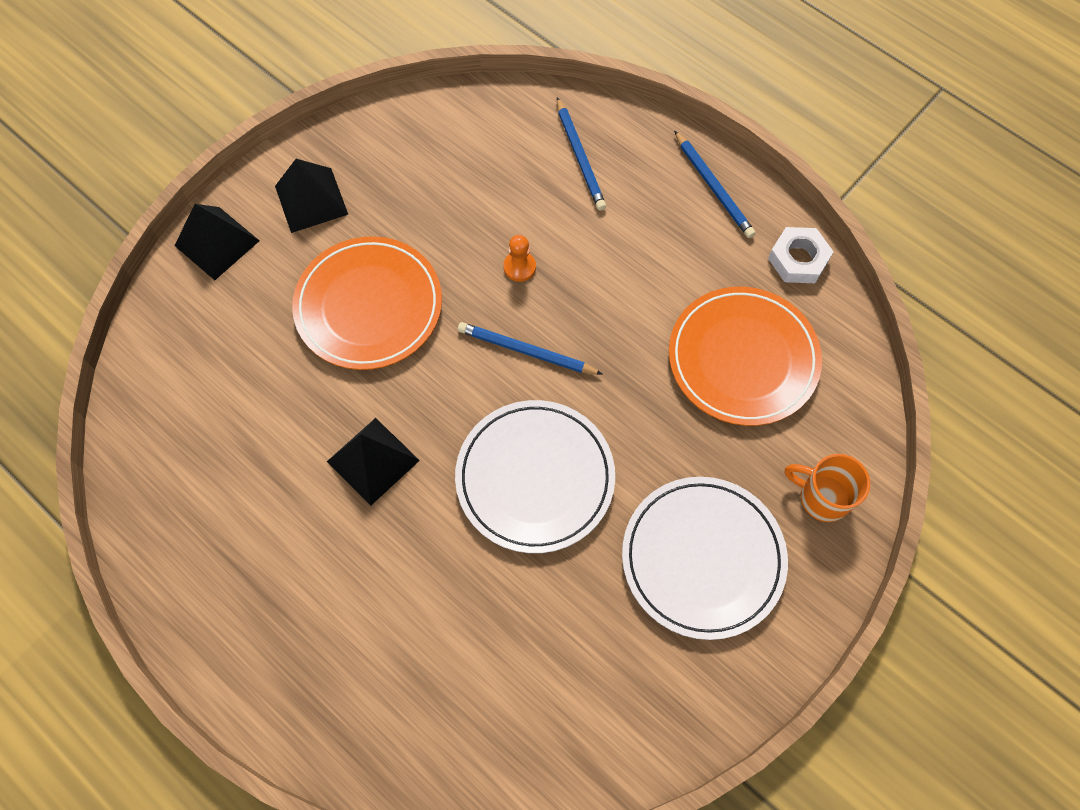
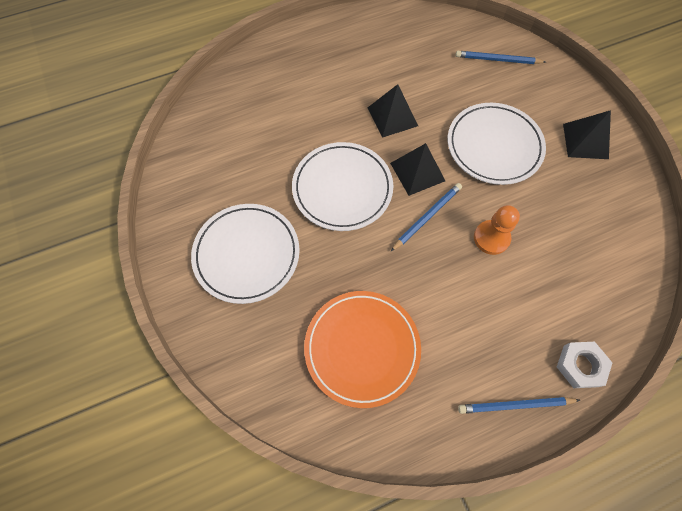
camera: 115 degrees right, 0 degrees up
black pyramid [174,204,260,280] -> black pyramid moved to [390,143,445,196]
orange plate [292,236,442,370] -> white plate [448,103,546,185]
orange pawn [504,235,536,282] -> orange pawn [474,205,520,255], size x1.52
blue pencil [557,97,606,211] -> blue pencil moved to [456,51,546,64]
white nut [768,227,834,283] -> white nut moved to [557,342,613,388]
orange mug [785,454,870,522] -> none

